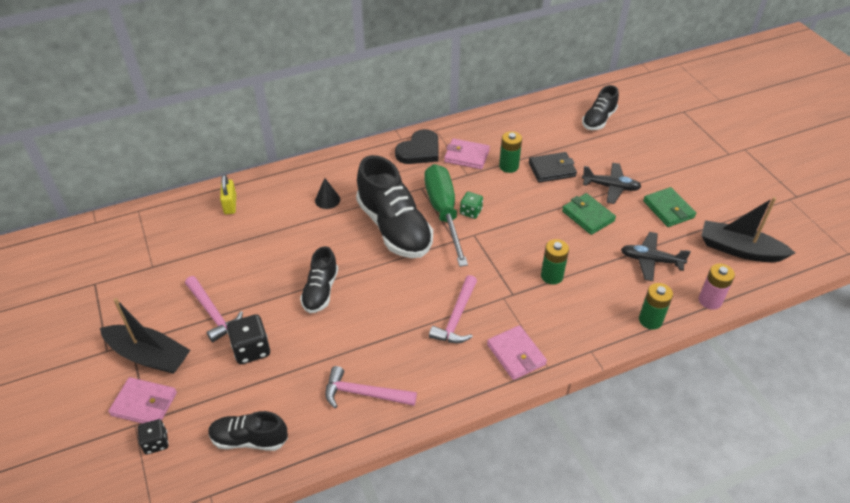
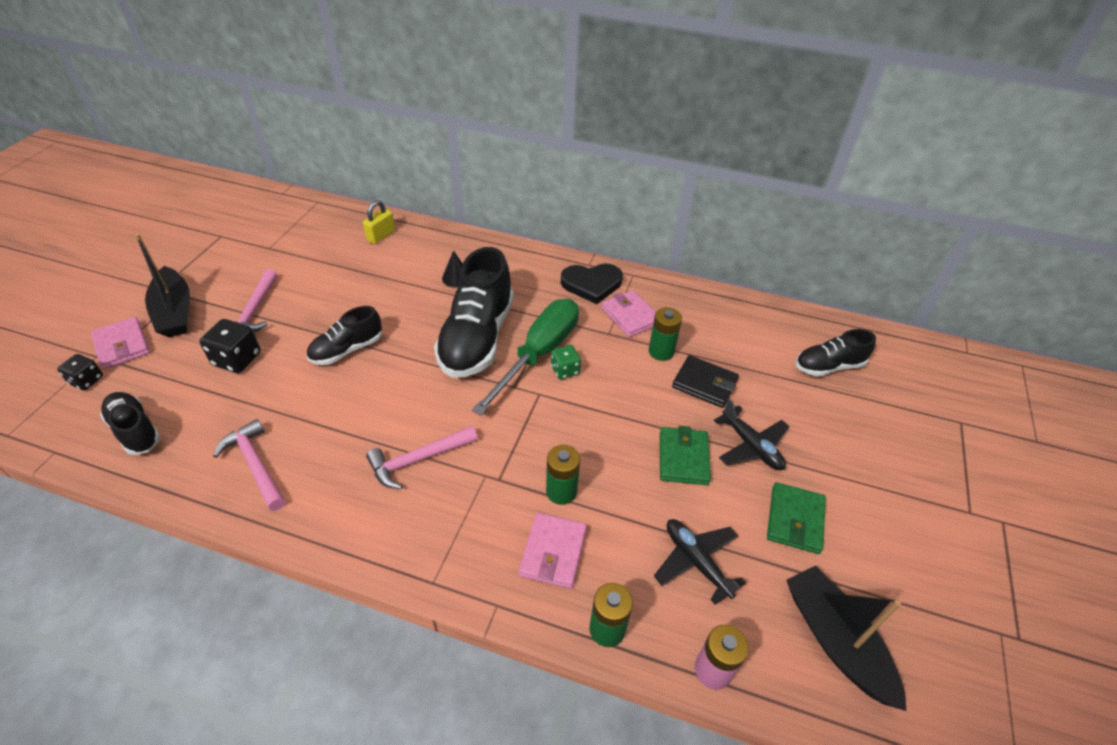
camera: 40 degrees right, 0 degrees up
pink wallet [487,325,547,380] -> pink wallet moved to [519,513,587,589]

